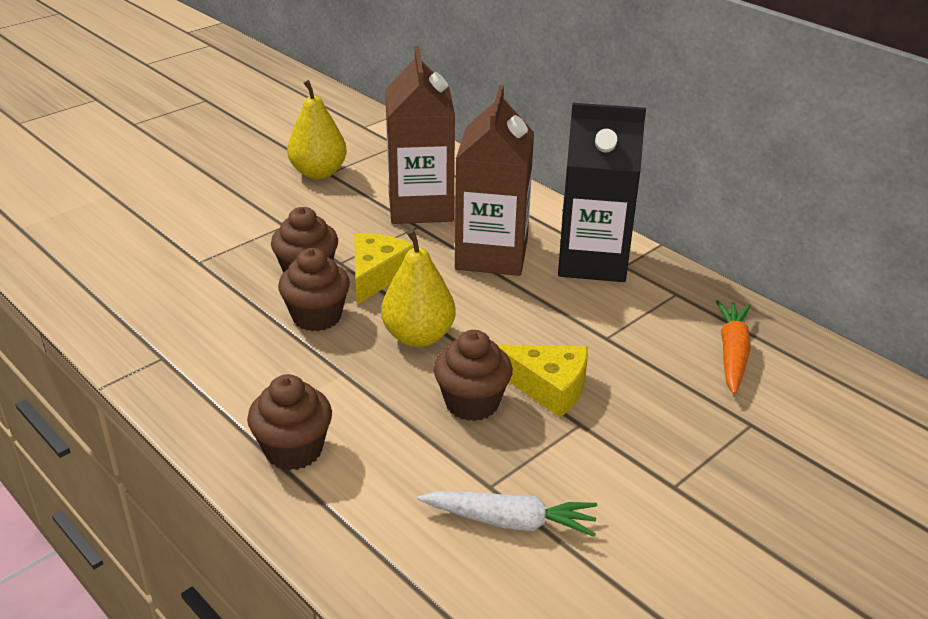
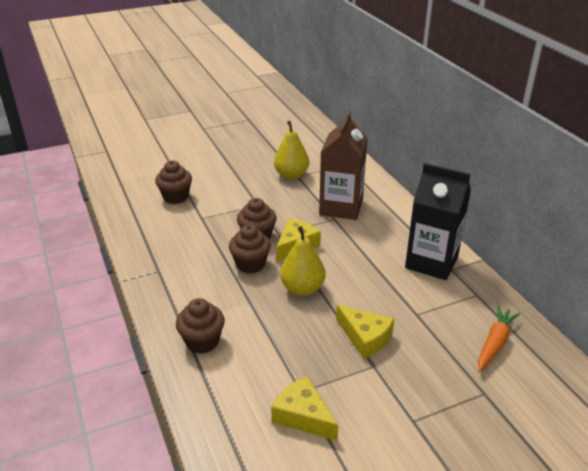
camera: 20 degrees right, 0 degrees up
white carrot [418,491,597,537] -> yellow cheese [271,376,338,441]
brown cupcake [434,330,513,421] -> brown cupcake moved to [155,161,192,204]
brown carton [455,85,534,276] -> none

